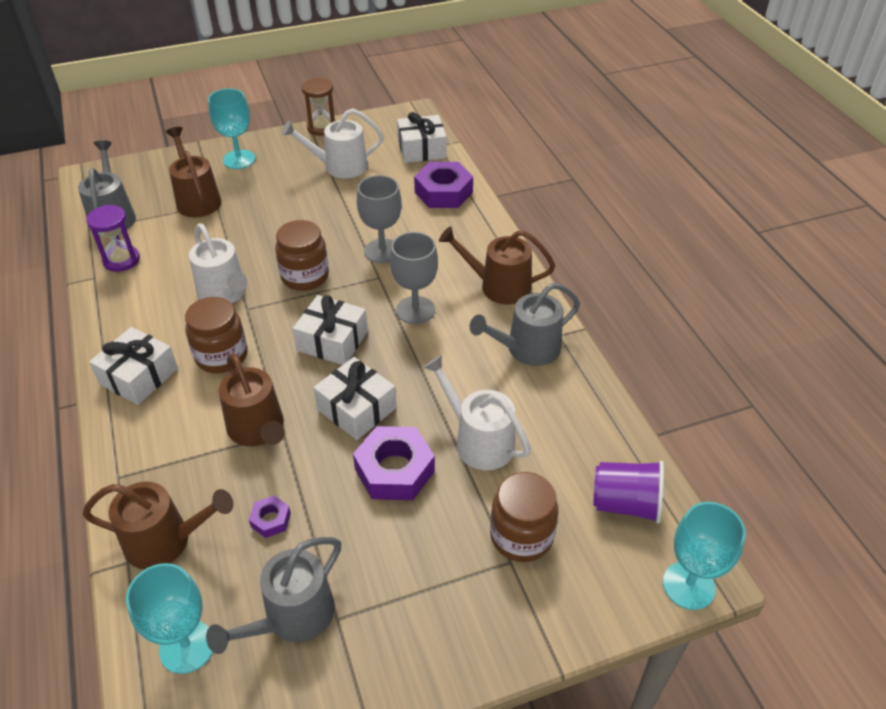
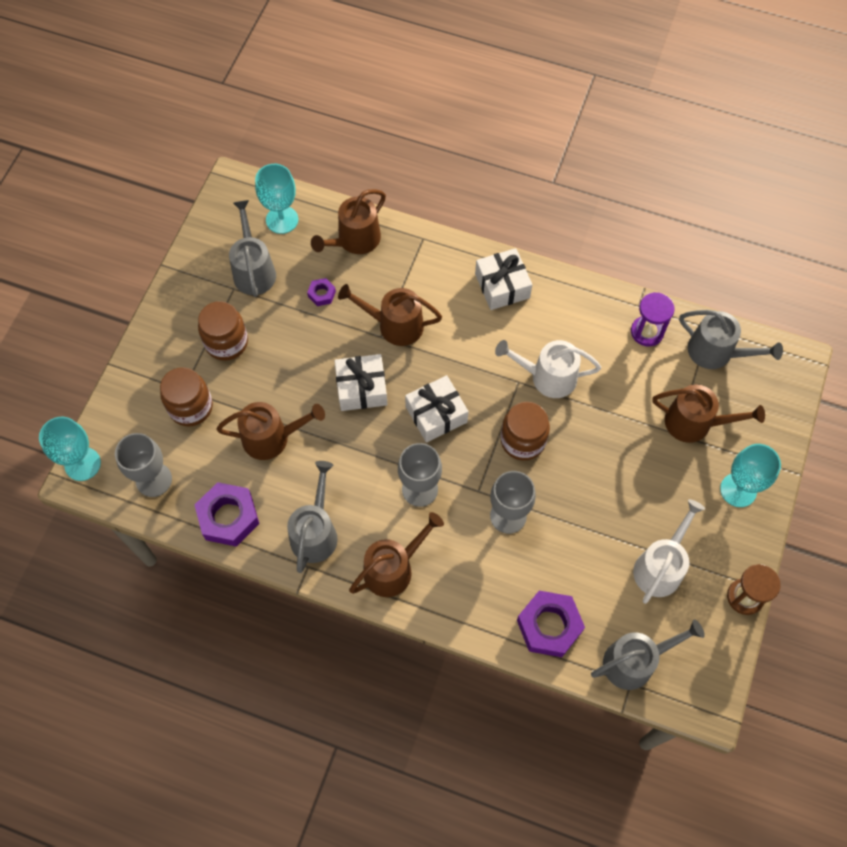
camera: 130 degrees right, 20 degrees up
brown jar [185,297,248,373] -> brown jar moved to [198,301,248,361]
purple nut [353,426,435,500] -> purple nut moved to [195,482,259,547]
white gift [397,112,447,163] -> grey watering can [591,620,705,690]
white watering can [423,355,531,470] -> brown watering can [216,402,325,460]
purple cup [593,460,664,524] -> grey goblet [115,433,172,497]

